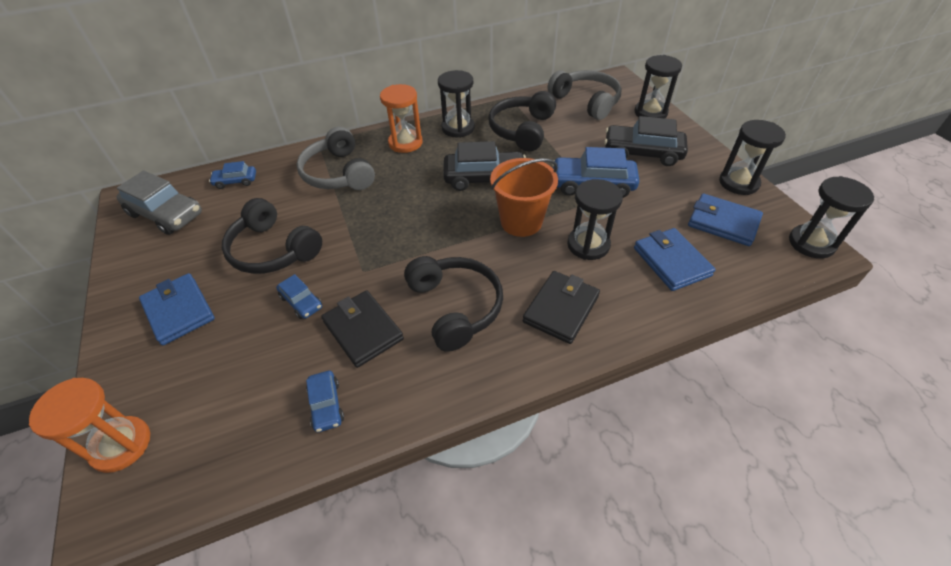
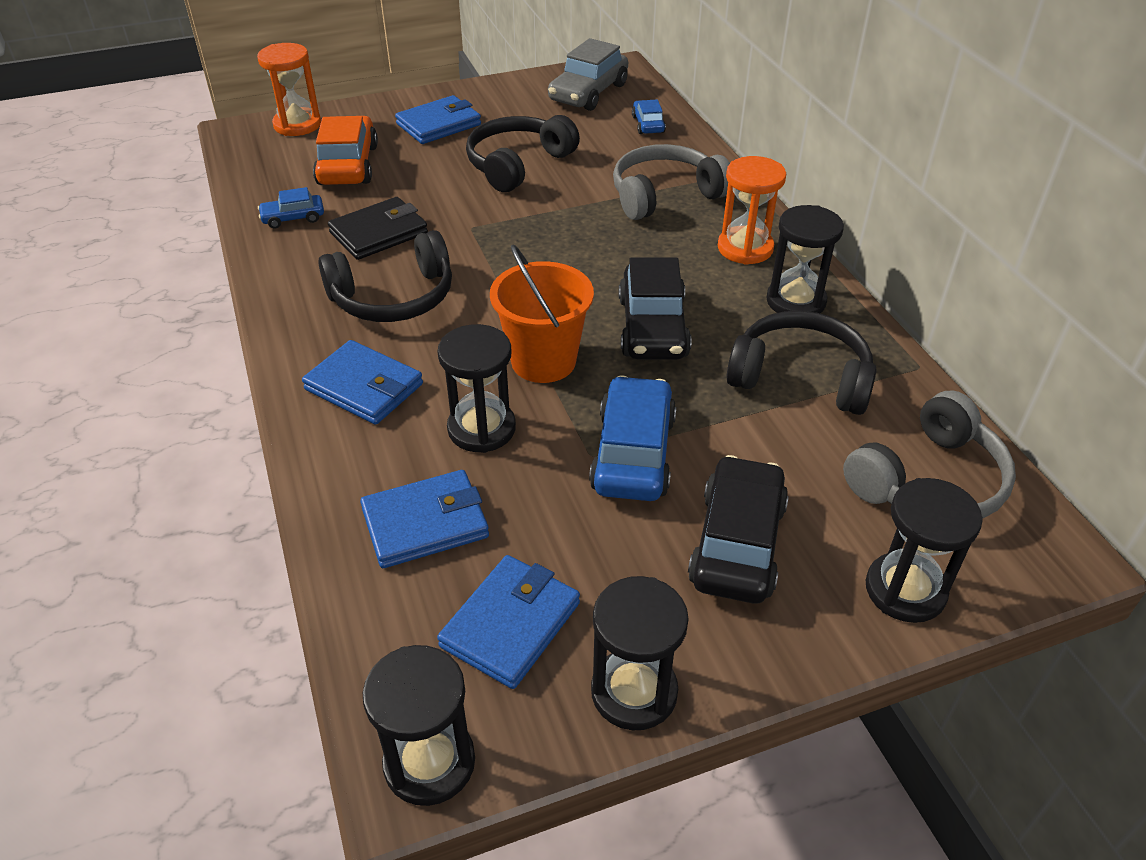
camera: 90 degrees right, 5 degrees down
blue car [276,274,322,319] -> none
black wallet [523,271,600,344] -> blue wallet [302,340,423,425]
none -> orange car [313,116,378,185]

